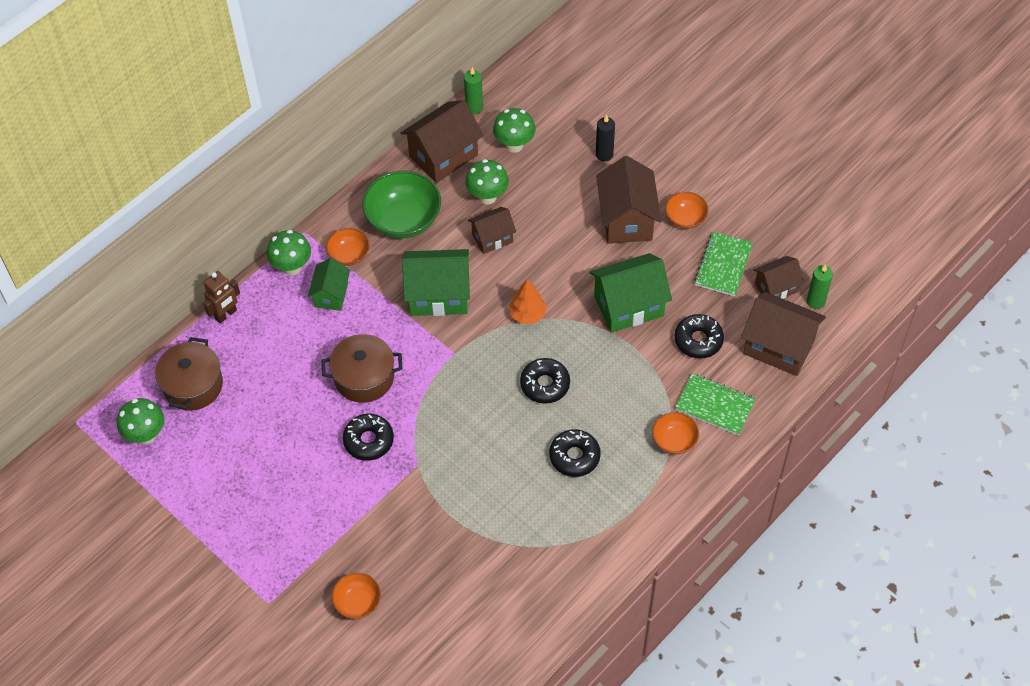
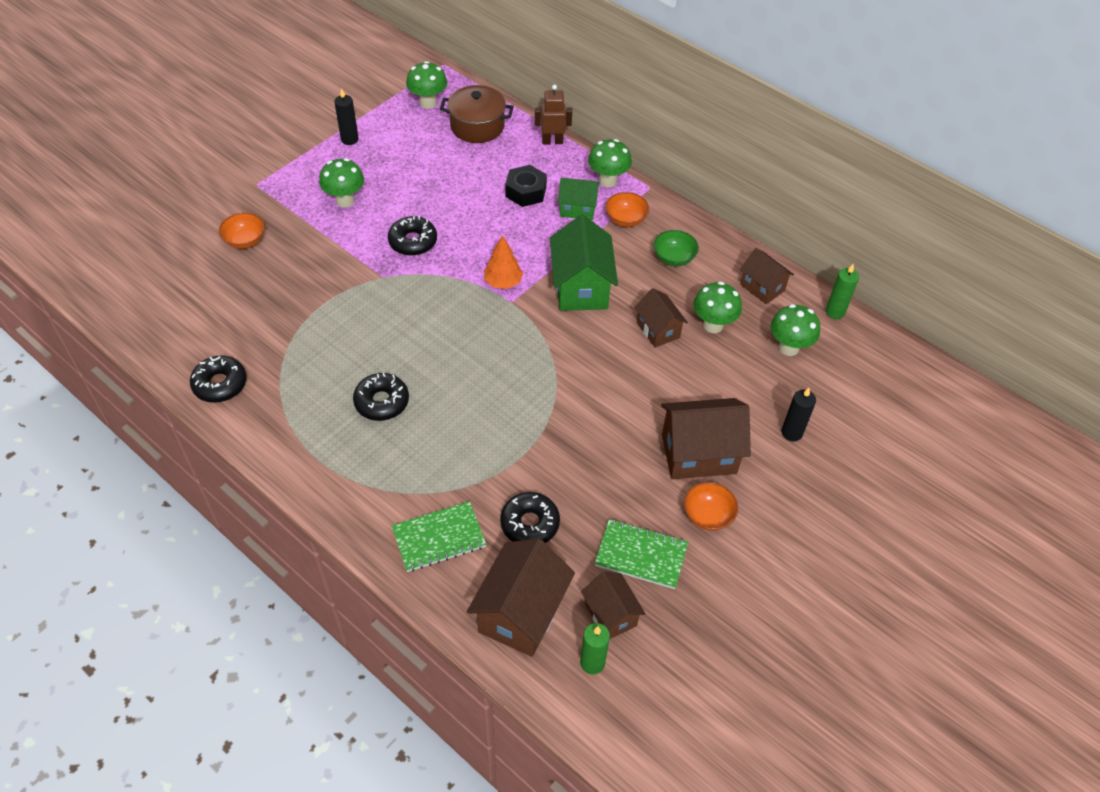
camera: 85 degrees right, 5 degrees down
brown robot [203,271,240,323] -> brown robot turned 135 degrees clockwise [535,85,572,144]
brown pot [322,334,403,403] -> none
green bowl [362,170,441,238] -> green bowl [653,230,699,266], size x0.55
brown house [401,100,484,183] -> brown house [740,248,794,304], size x0.60
orange tree [509,279,547,324] -> orange tree moved to [484,235,523,289]
black donut [520,358,570,404] -> black donut moved to [190,355,247,403]
green house [590,253,672,333] -> none
orange bowl [652,412,699,455] -> none
green notebook [675,373,756,436] -> green notebook turned 45 degrees clockwise [392,501,486,572]
none -> green mushroom [319,158,364,208]
none -> black candle [334,88,359,145]
none -> black nut [505,165,547,207]

